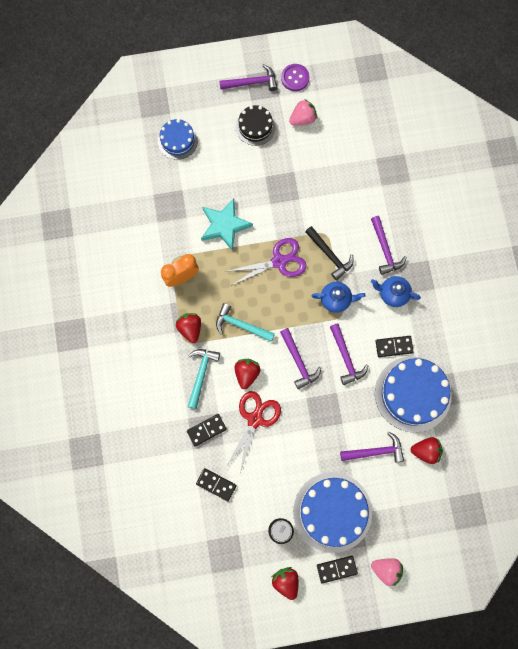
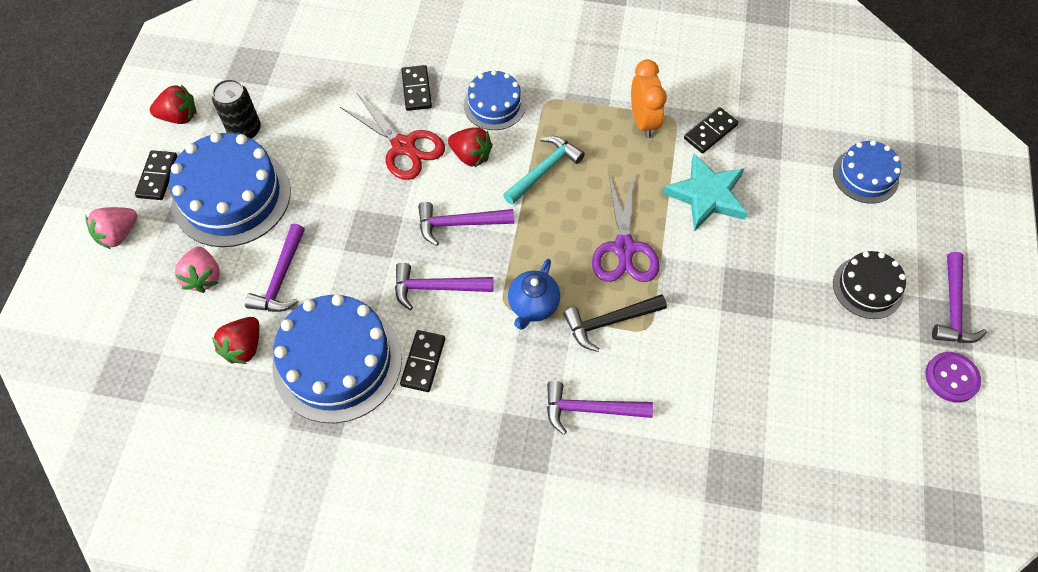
camera: 110 degrees right, 15 degrees down
red strawberry [176,313,201,343] -> none
turquoise hammer [188,349,220,409] -> blue cake [464,70,526,130]
black domino [196,468,237,501] -> black domino moved to [684,107,738,153]
pink strawberry [289,99,317,126] -> pink strawberry moved to [175,246,220,293]
blue teapot [371,276,421,307] -> none

